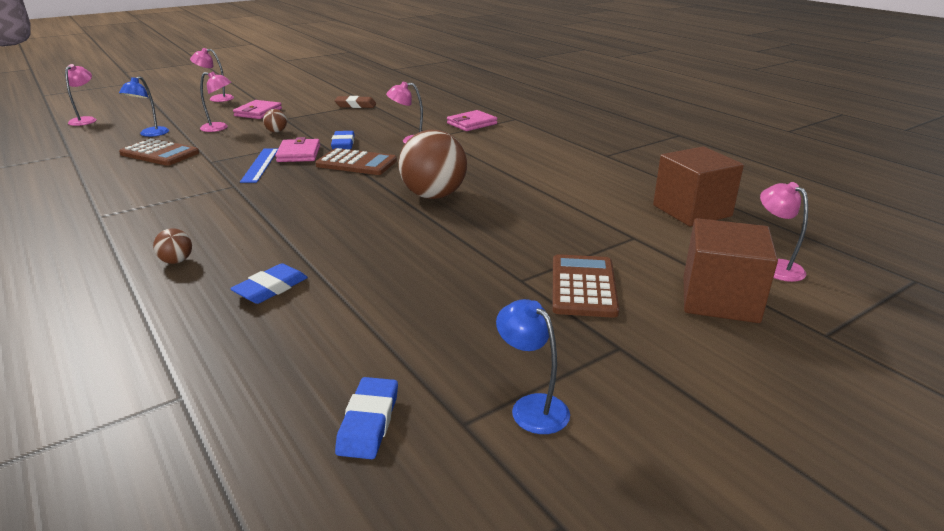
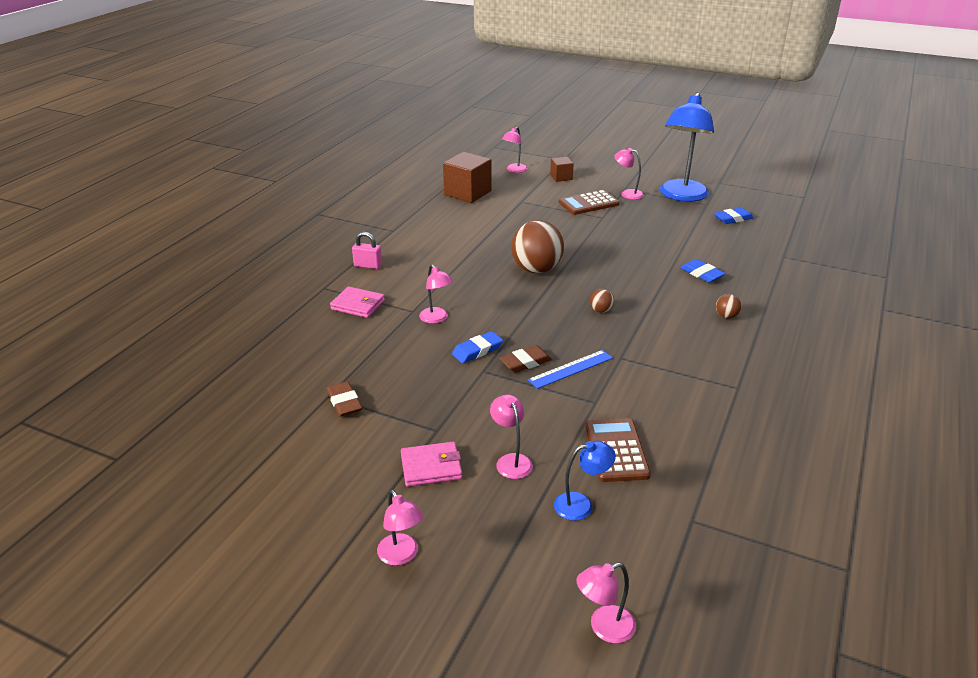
camera: 120 degrees left, 5 degrees up
blue eraser [230,263,308,304] -> blue eraser turned 45 degrees clockwise [680,259,726,283]
brown ball [263,109,287,132] -> brown ball moved to [590,289,614,313]
pink wallet [275,137,320,162] -> brown eraser [499,345,552,373]
brown calculator [316,148,397,175] -> none
blue lamp [496,299,570,434] -> blue lamp [660,92,714,202], size x2.18
brown cube [683,218,778,323] -> brown cube [550,157,574,182], size x0.53
none -> pink padlock [352,232,382,269]
none -> pink lamp [614,148,644,200]

